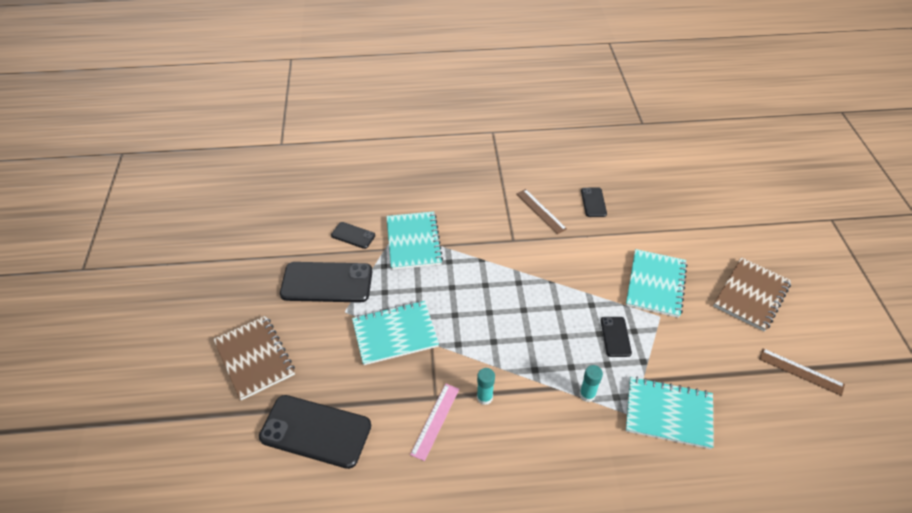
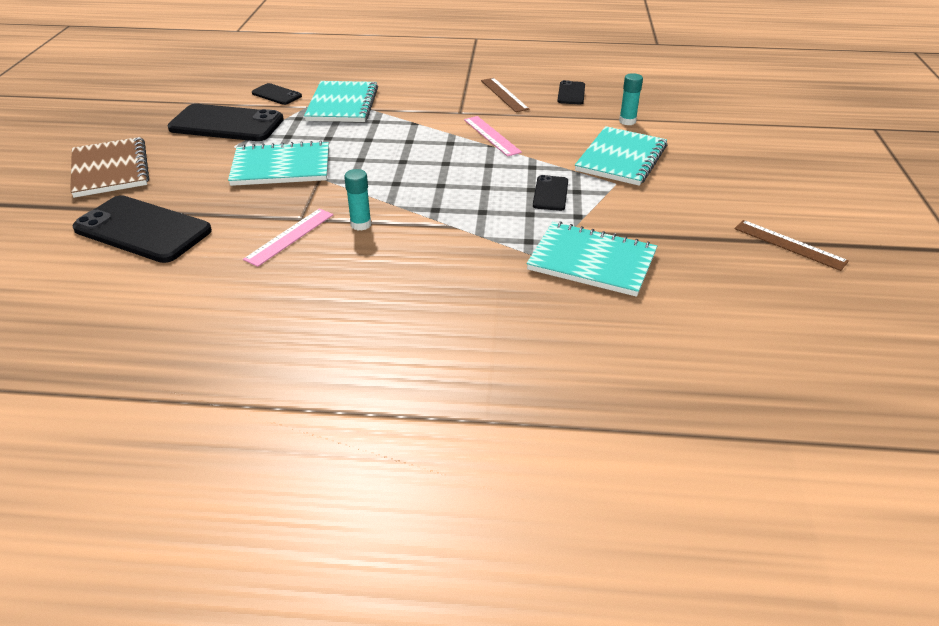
camera: 10 degrees right, 10 degrees down
turquoise glue stick [579,365,603,402] -> turquoise glue stick moved to [619,73,643,125]
brown notebook [714,257,791,332] -> none
none -> pink ruler [464,116,522,157]

